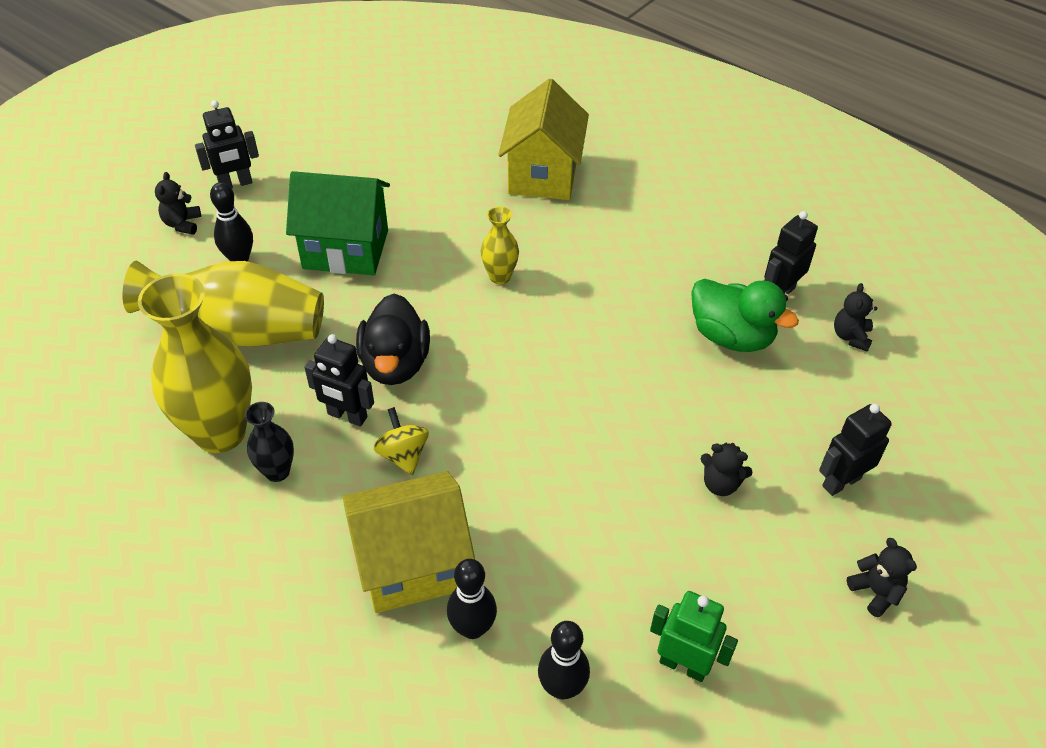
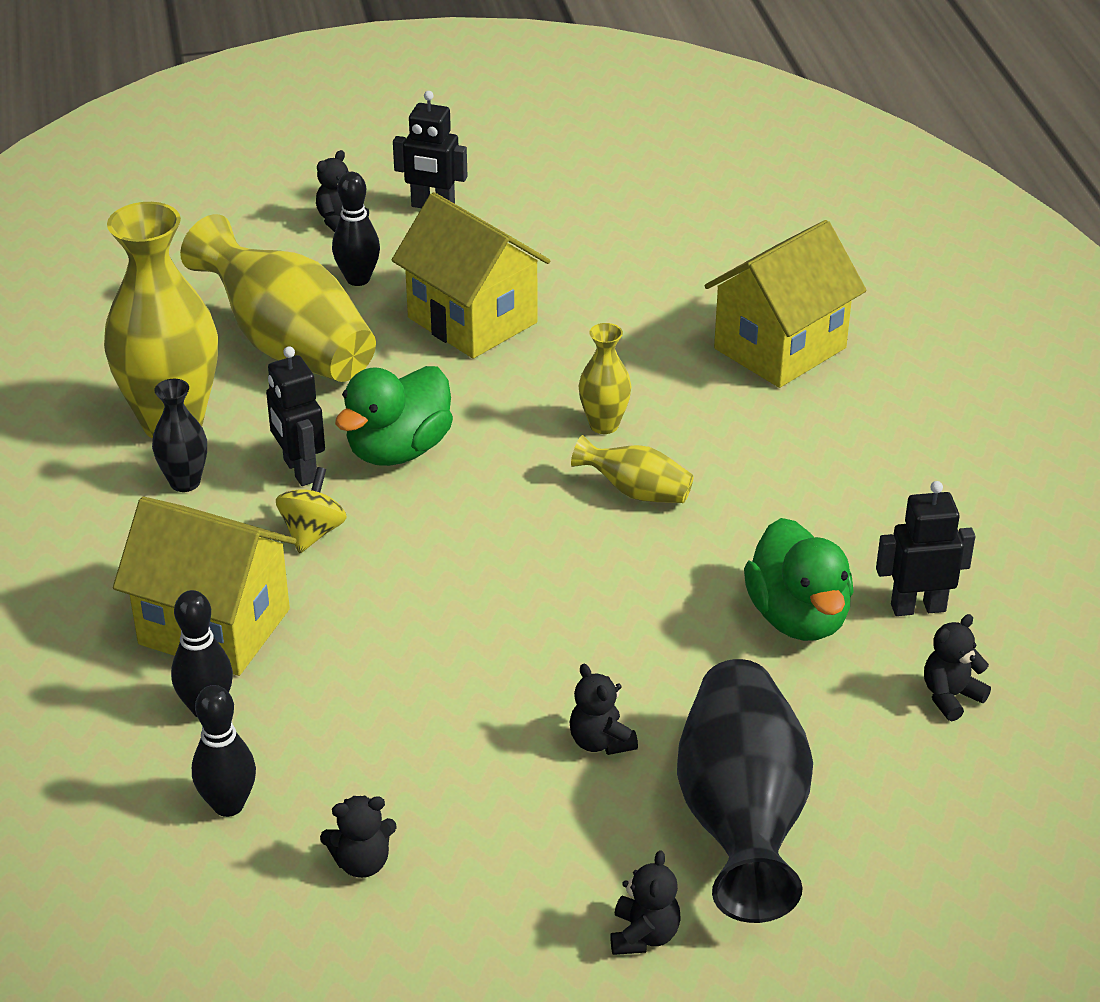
camera: 40 degrees right, 10 degrees down
green house [286,171,390,275] -> yellow house [392,192,550,358]
black duck [356,293,430,385] -> green duck [335,366,453,466]
green robot [650,591,738,682] -> black teddy bear [320,796,397,878]
black robot [819,404,892,496] -> black vase [677,659,813,923]
none -> yellow vase [571,435,694,503]

